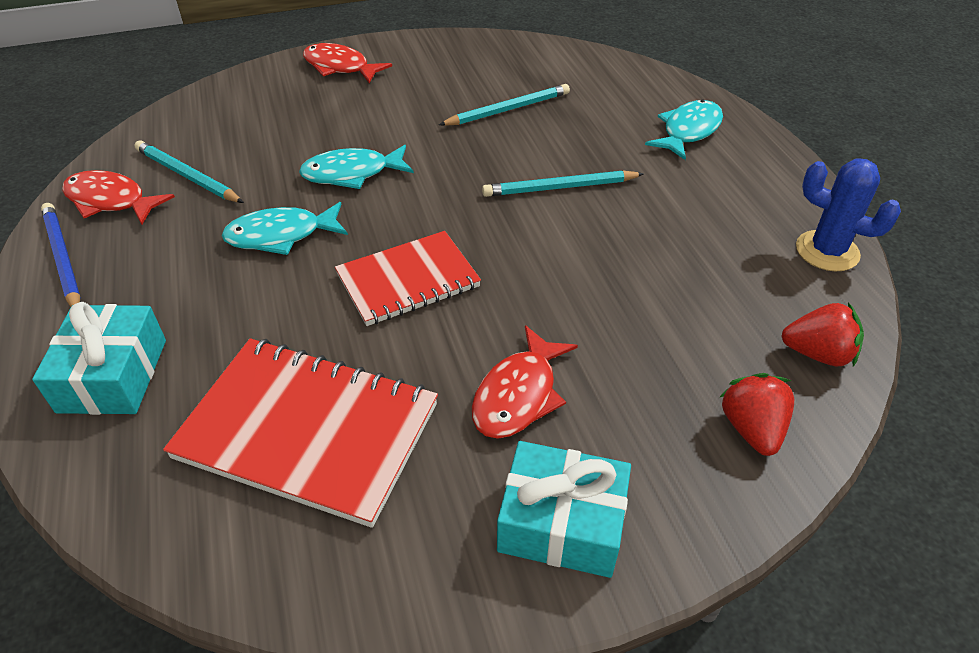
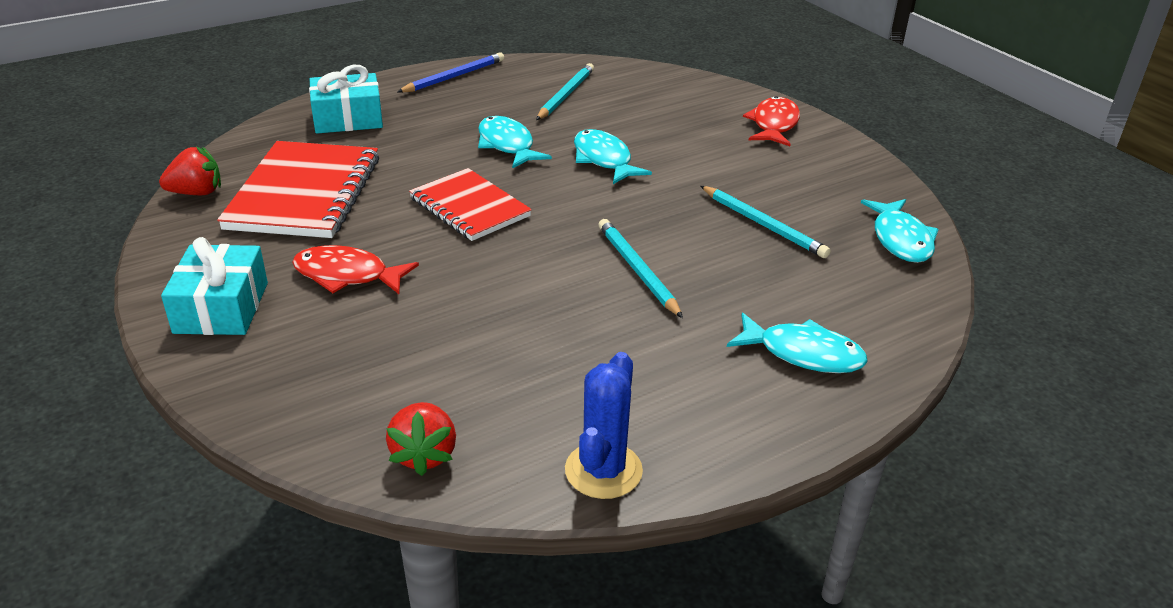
camera: 75 degrees right, 10 degrees down
red fish [62,170,175,225] -> none
red strawberry [720,373,794,456] -> red strawberry moved to [159,146,221,195]
none -> turquoise fish [861,199,939,263]

